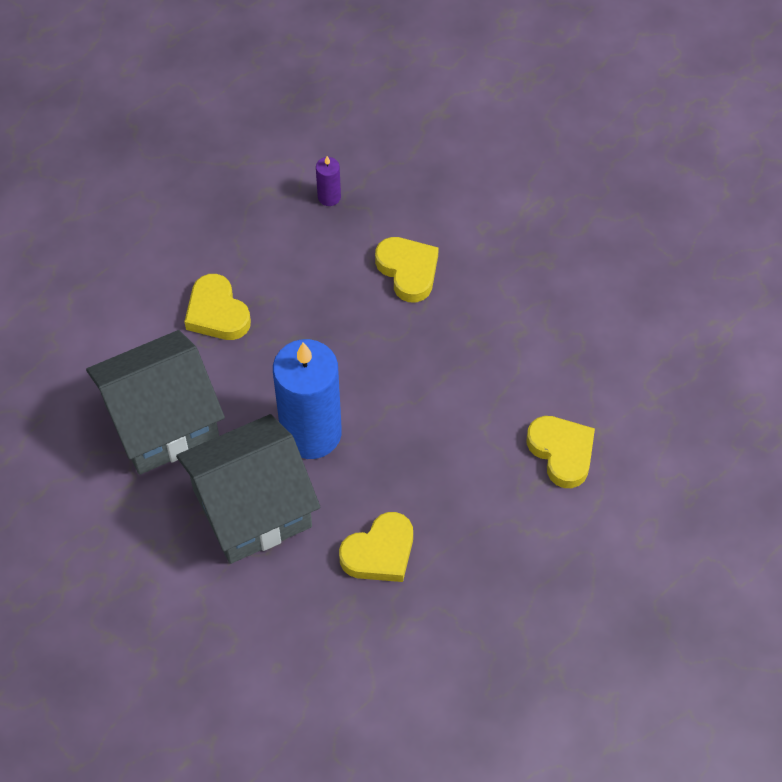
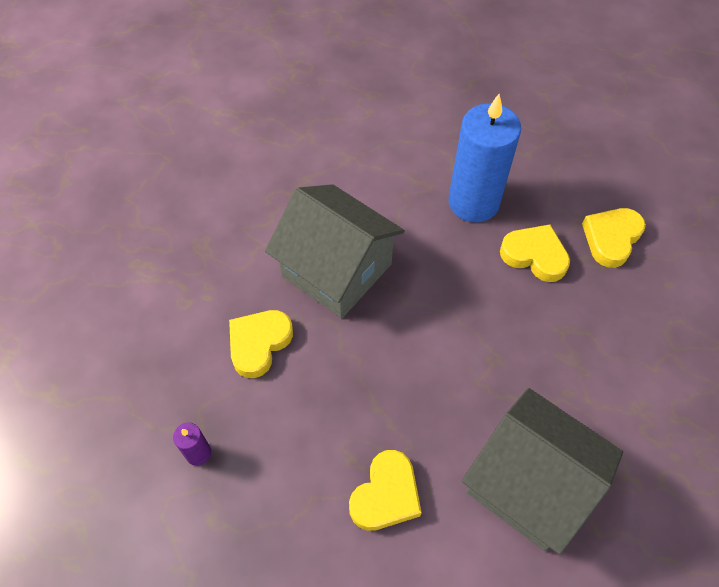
camera: 115 degrees left, 0 degrees up
grey house [176,414,320,564] -> grey house moved to [265,184,405,318]
blue candle [273,339,342,459] -> blue candle moved to [449,94,521,223]
yellow heart [526,416,595,488] -> yellow heart moved to [582,208,646,268]

